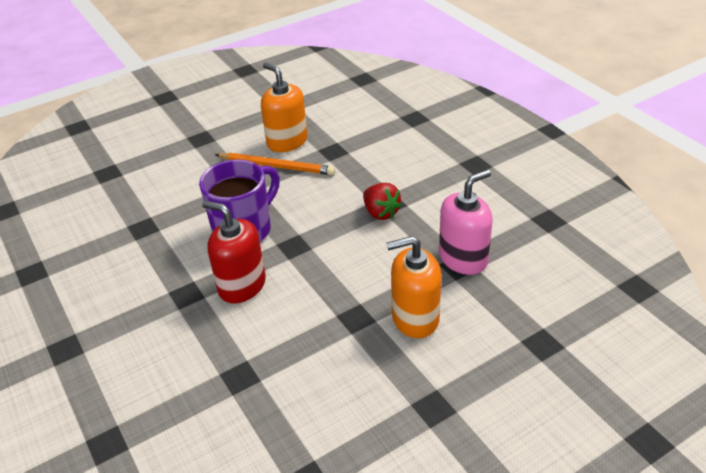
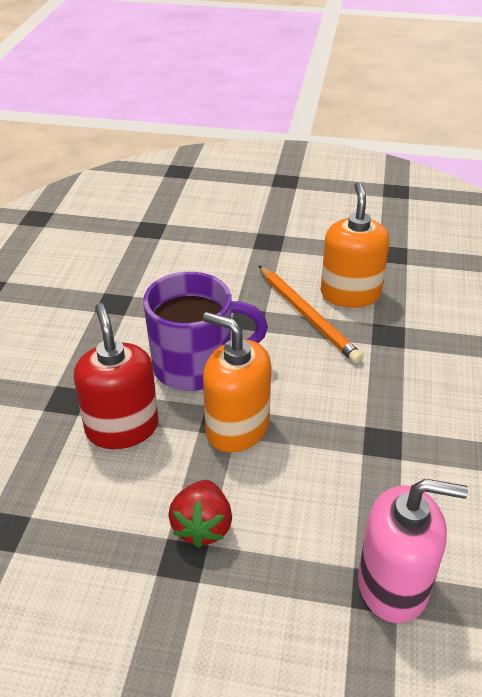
camera: 40 degrees right, 0 degrees up
red strawberry [363,183,402,220] -> red strawberry moved to [168,480,232,548]
orange soap dispenser [386,236,442,338] -> orange soap dispenser moved to [203,312,271,452]

